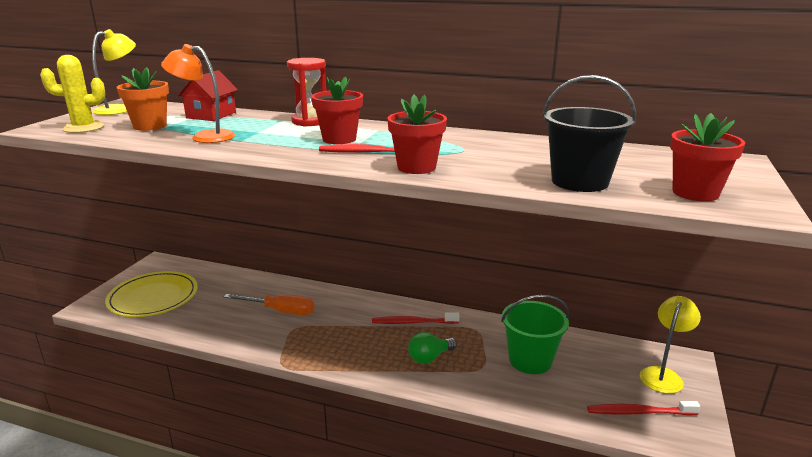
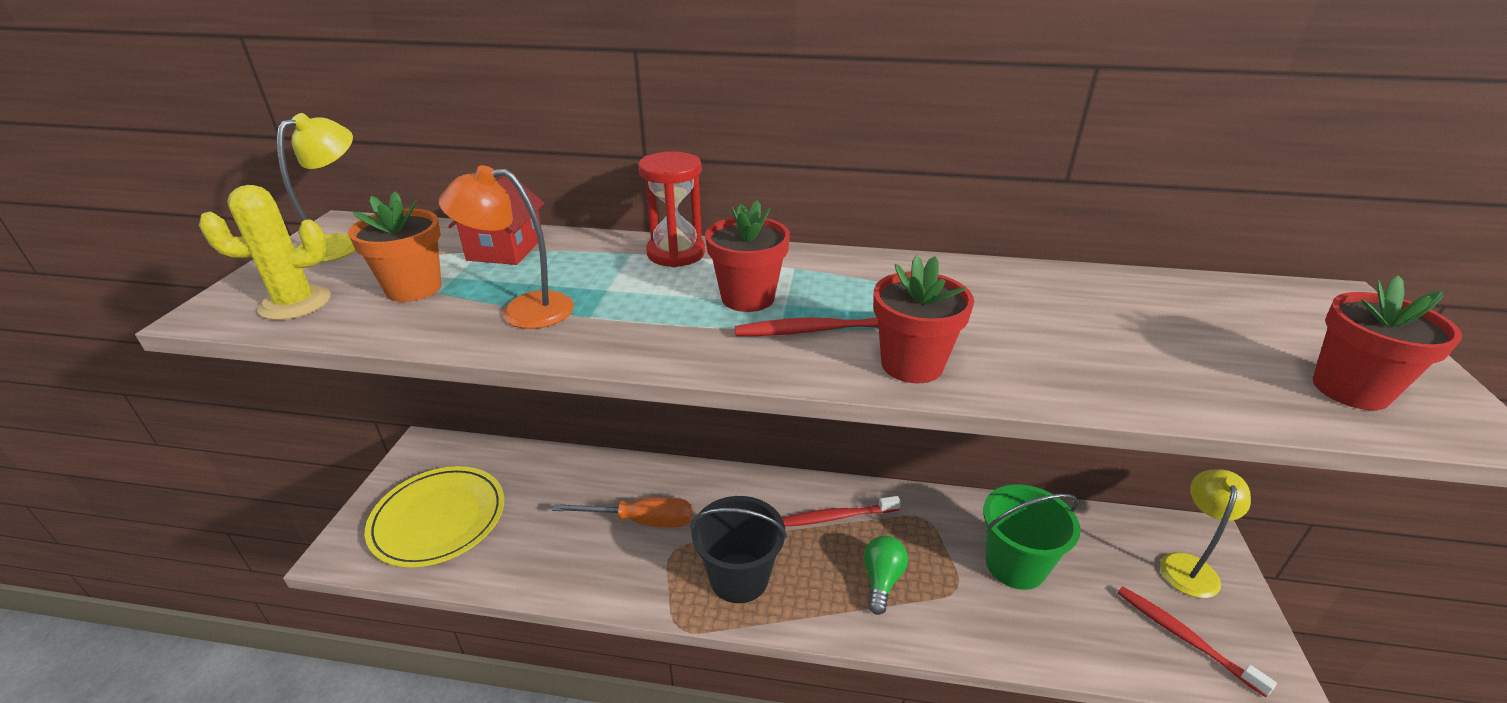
camera: 10 degrees left, 10 degrees up
green light bulb [408,332,457,364] -> green light bulb turned 150 degrees clockwise [864,535,908,615]
black bucket [542,75,636,192] -> black bucket moved to [690,496,787,603]
red toothbrush [587,401,700,415] -> red toothbrush turned 60 degrees clockwise [1117,586,1277,697]

